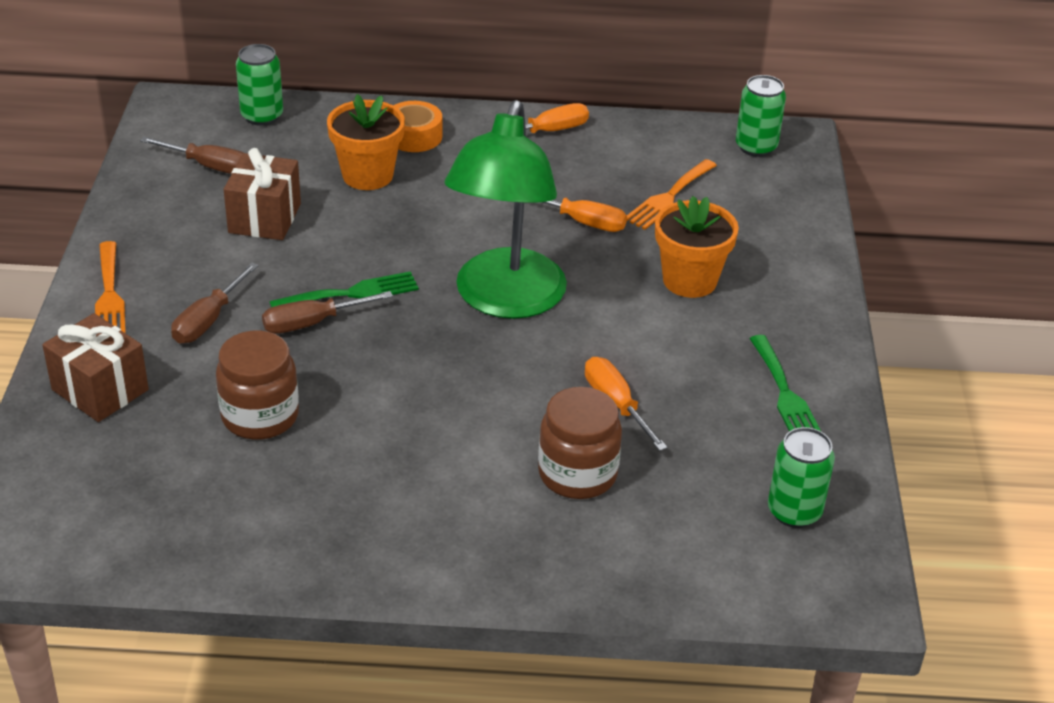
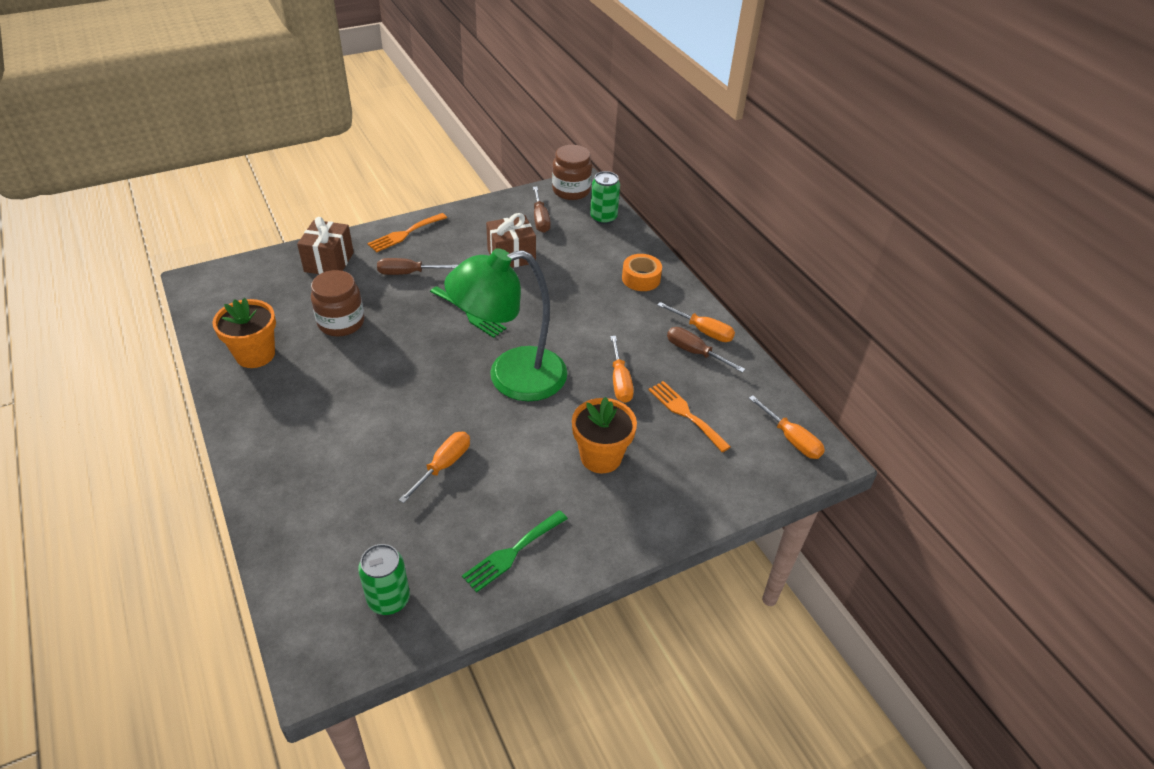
camera: 60 degrees right, 5 degrees up
brown screwdriver [262,291,393,333] -> brown screwdriver moved to [667,327,745,373]
orange flower pot [327,94,405,190] -> orange flower pot moved to [212,298,276,368]
brown jar [538,387,622,499] -> brown jar moved to [552,145,592,200]
orange fork [627,159,717,230] -> orange fork turned 45 degrees clockwise [649,381,731,453]
green can [736,75,786,157] -> orange screwdriver [749,395,825,459]

